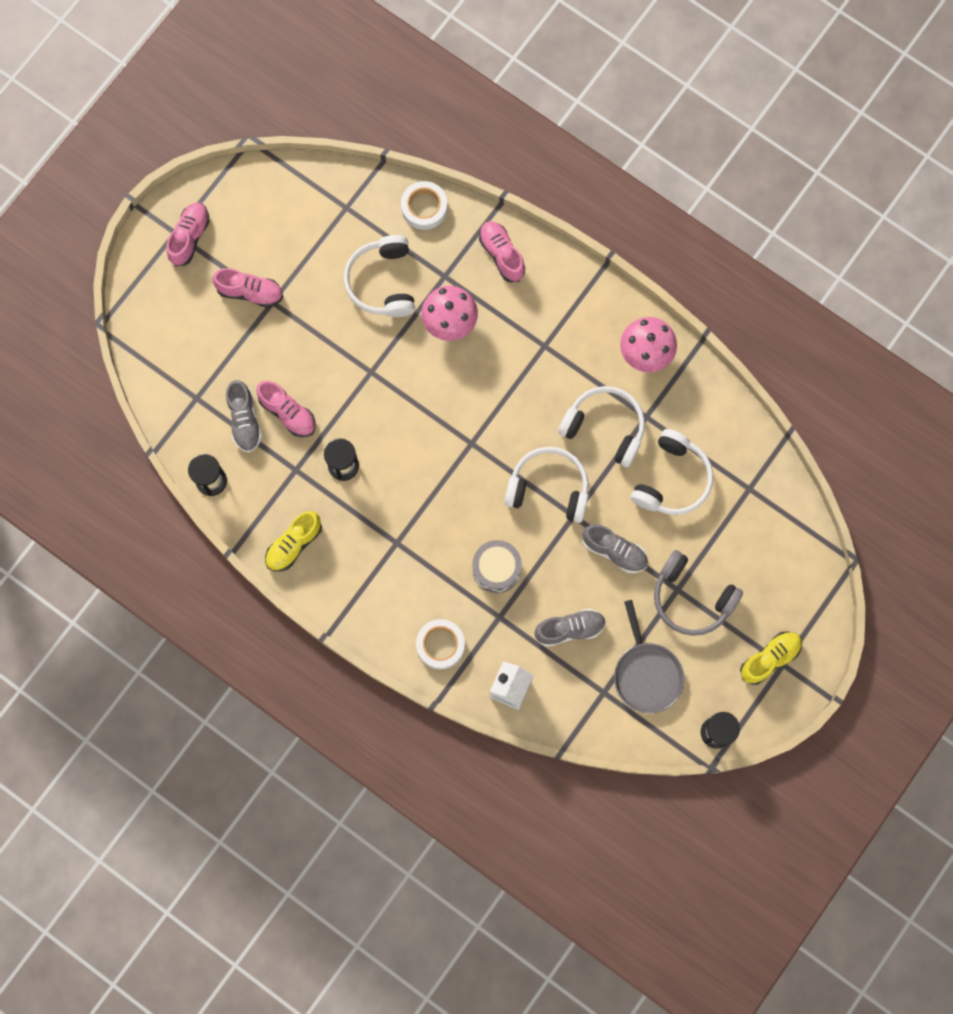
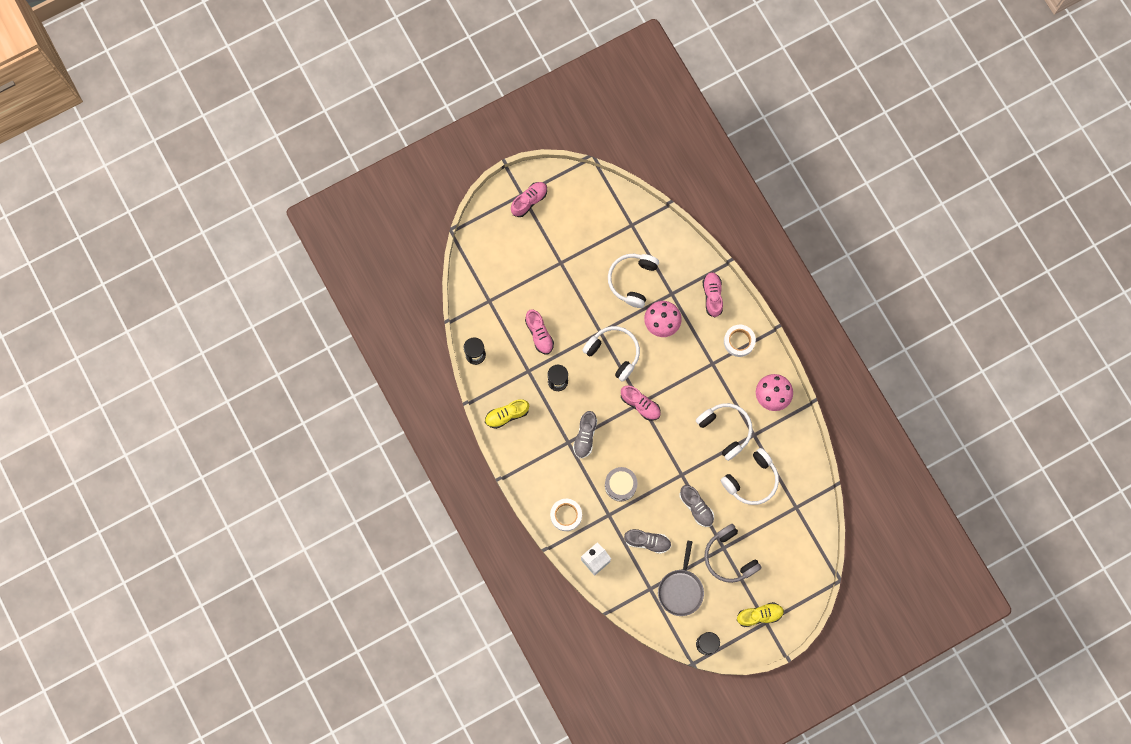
camera: 25 degrees right, 0 degrees up
pink shoe [213,268,283,307] -> pink shoe moved to [621,386,661,421]
grey shoe [226,380,262,453] -> grey shoe moved to [573,411,597,458]
white tape [401,181,448,230] -> white tape moved to [724,325,756,357]
white headphones [504,447,589,523] -> white headphones moved to [582,326,640,382]

